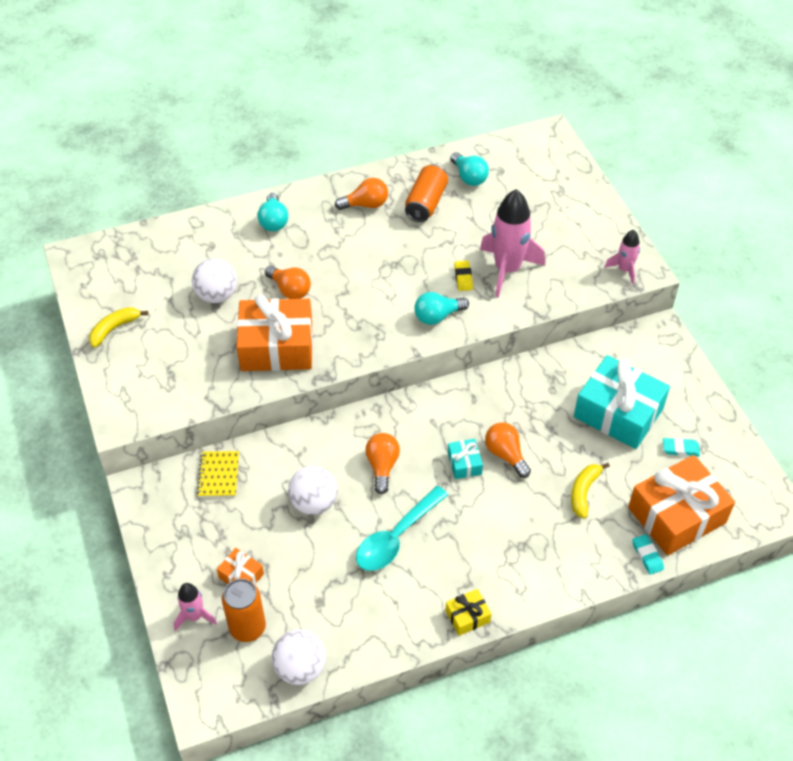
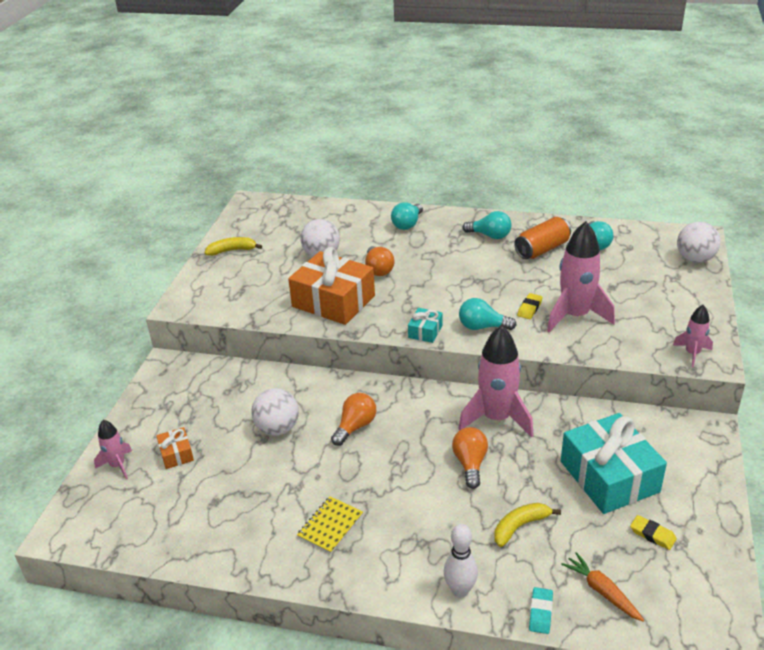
camera: 35 degrees right, 15 degrees down
yellow notebook [197,451,239,497] -> yellow notebook moved to [297,496,363,554]
orange can [222,579,266,642] -> none
white ball [272,629,326,685] -> white ball moved to [677,222,720,263]
orange light bulb [335,178,388,210] -> turquoise light bulb [463,211,512,239]
turquoise spoon [356,486,448,571] -> none
yellow gift [445,589,491,636] -> none
turquoise gift [448,439,483,479] -> turquoise gift moved to [408,308,443,343]
orange gift [628,455,735,556] -> orange carrot [561,552,644,621]
turquoise eraser [663,438,700,456] -> yellow eraser [630,515,677,550]
none -> white bowling pin [444,524,478,598]
none -> pink rocket [458,325,534,437]

